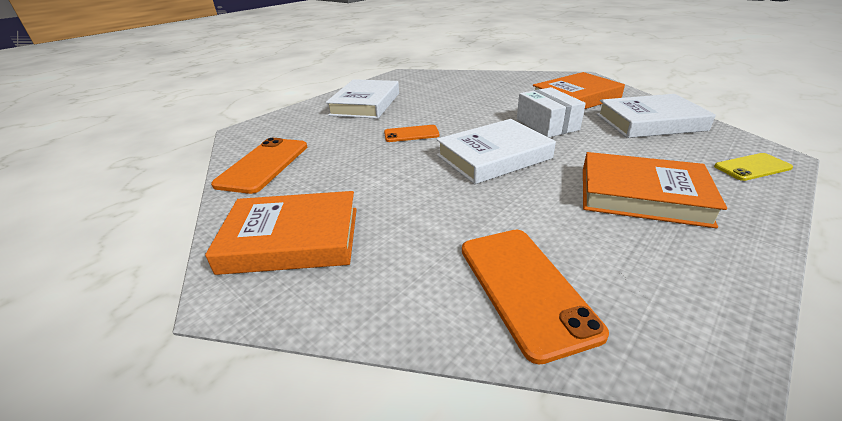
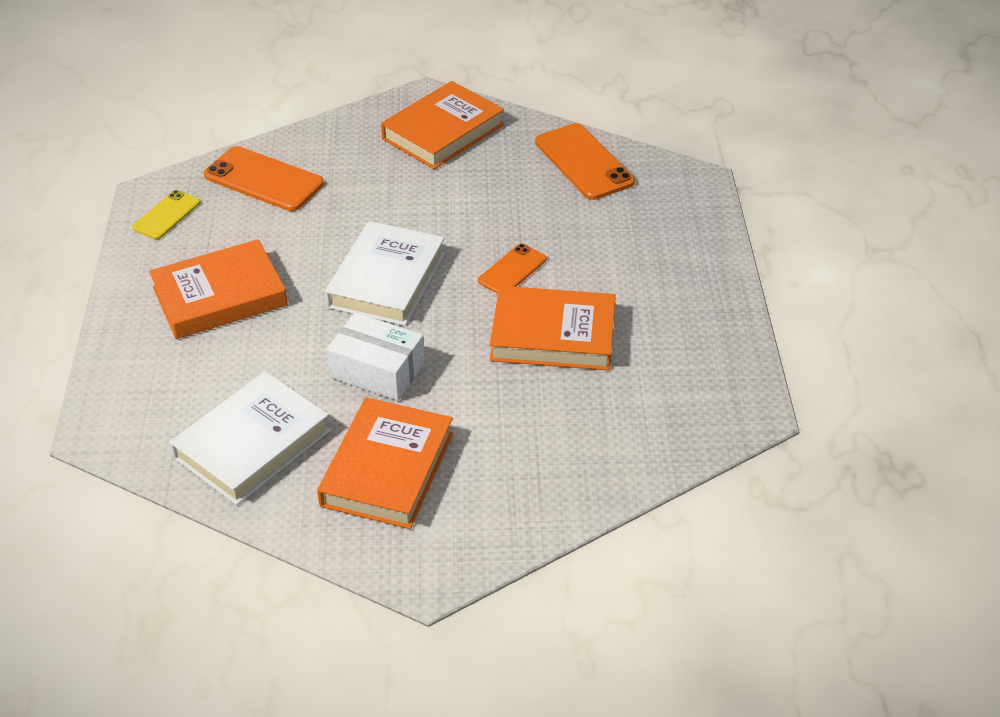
camera: 135 degrees right, 10 degrees up
white book [326,79,399,119] -> none
yellow phone [714,153,793,181] -> yellow phone moved to [132,190,200,239]
none -> orange book [490,286,616,371]

